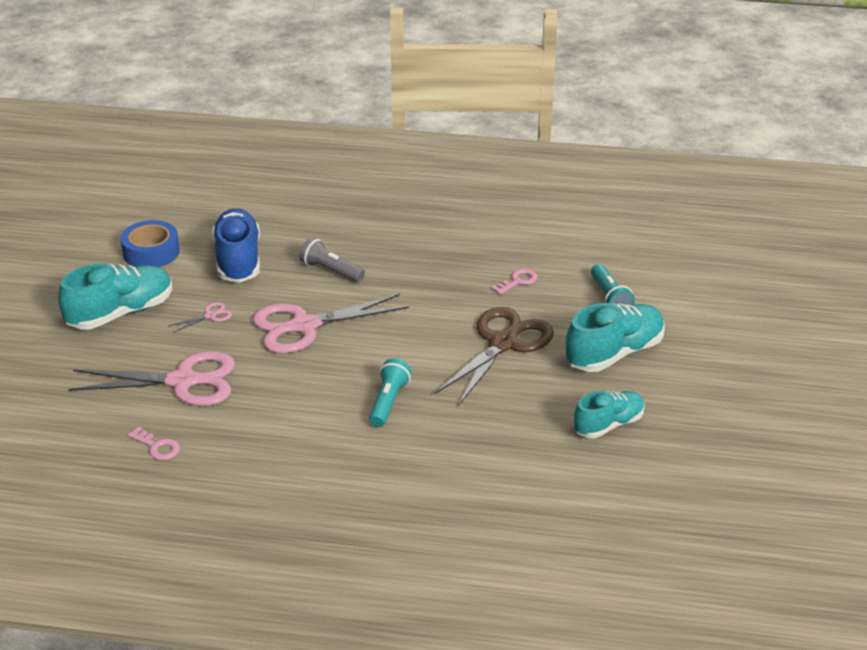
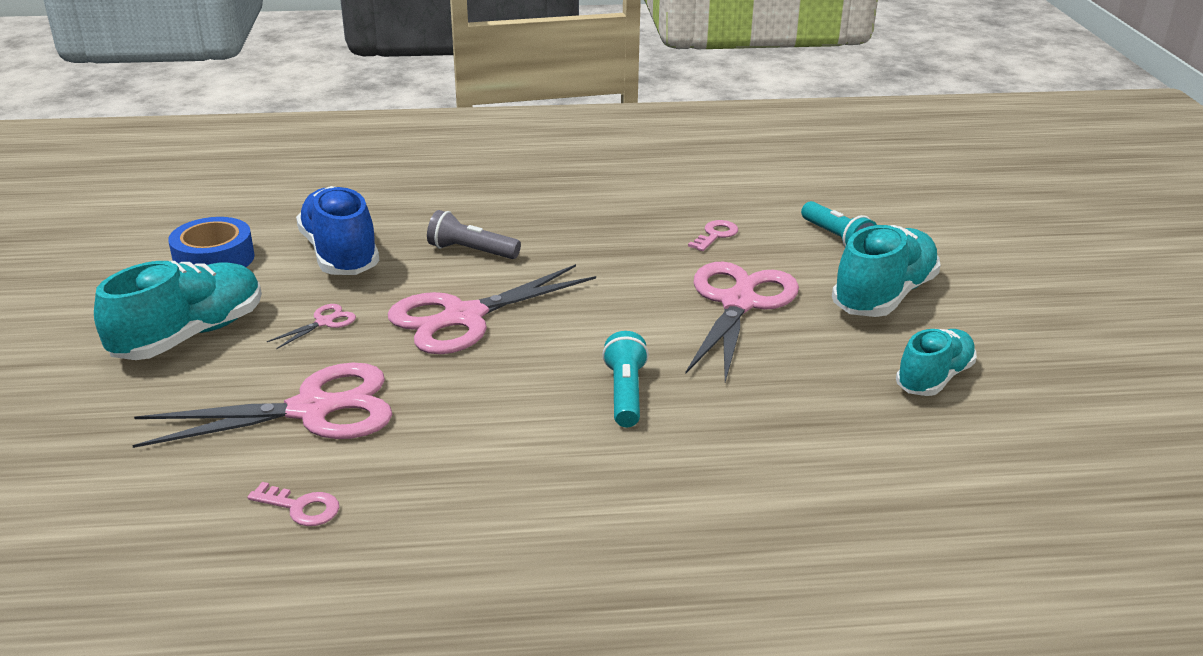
camera: 15 degrees left, 5 degrees down
brown scissors [434,307,554,406] -> pink scissors [685,262,799,382]

